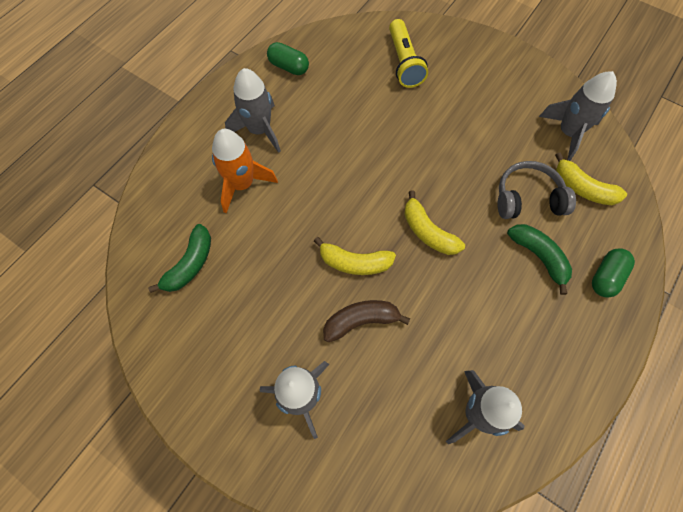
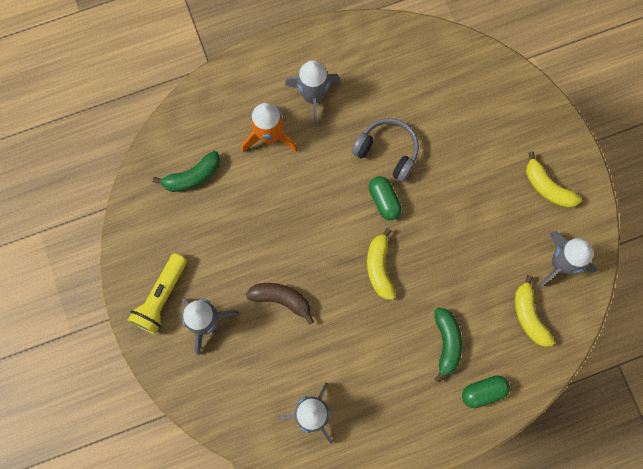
camera: 35 degrees right, 10 degrees up
green capsule [267,42,309,75] -> green capsule moved to [369,176,402,220]
yellow banana [314,237,396,275] -> yellow banana moved to [526,152,582,208]
yellow flashlight [389,19,428,88] -> yellow flashlight moved to [128,253,187,334]
grey headphones [497,161,576,219] -> grey headphones moved to [351,118,419,182]

